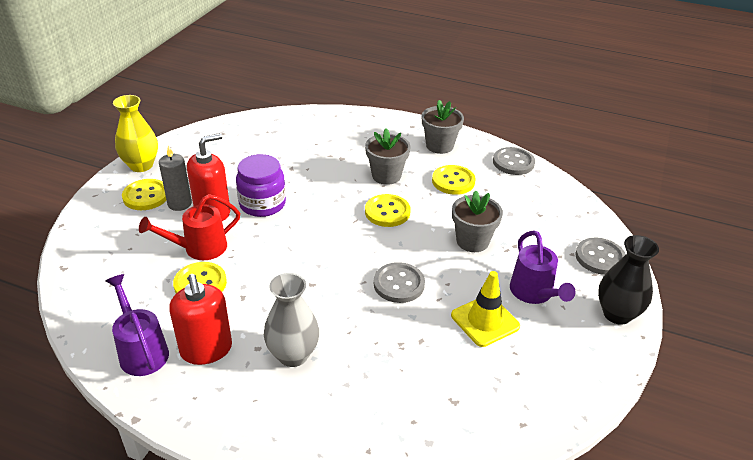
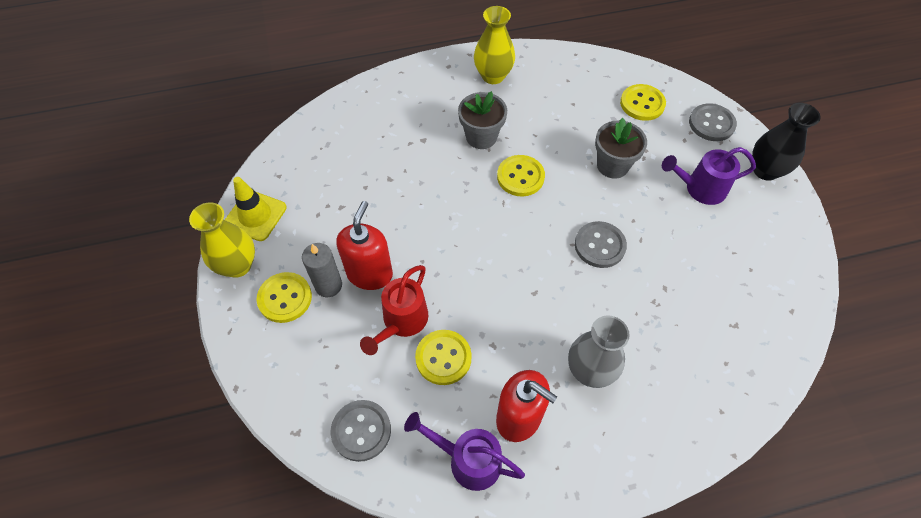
camera: 35 degrees left, 20 degrees up
purple jar [236,154,286,217] -> none
grey flower pot [422,100,464,154] -> yellow vase [474,6,515,84]
yellow button [432,165,476,195] -> yellow button moved to [620,84,666,121]
yellow traffic cone [451,271,520,347] -> yellow traffic cone moved to [225,177,287,241]
grey button [493,147,535,175] -> grey button moved to [331,400,391,462]
purple watering can [510,230,576,304] -> purple watering can turned 135 degrees clockwise [662,147,756,205]

